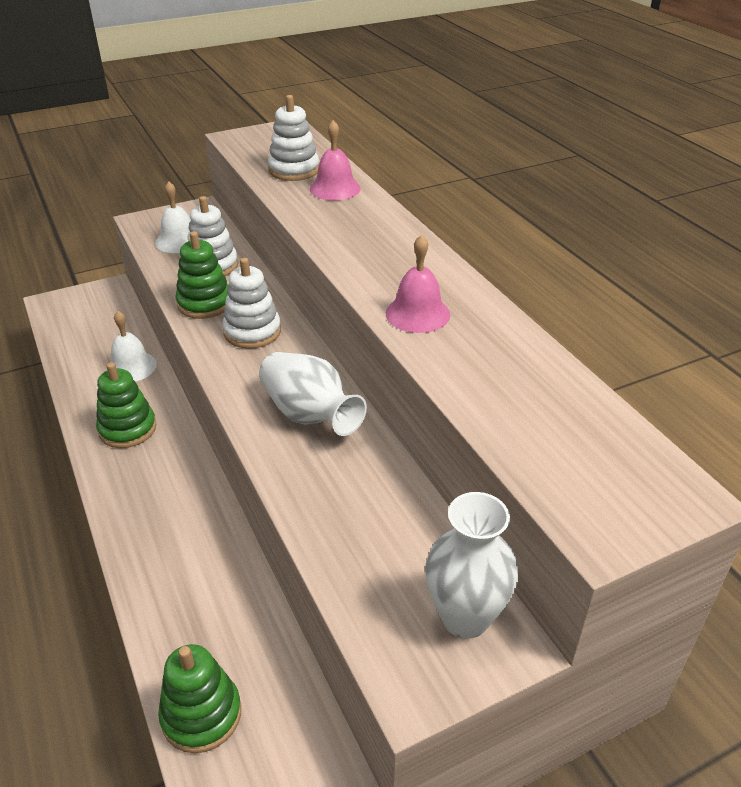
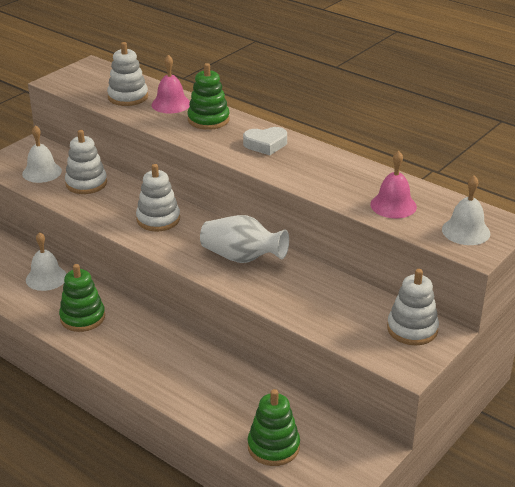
camera: 25 degrees left, 5 degrees down
green stacking toy [175,231,228,319] -> green stacking toy moved to [188,63,230,130]
pink bell [386,235,450,333] -> pink bell moved to [370,151,417,218]
white vase [425,492,518,639] -> white stacking toy [387,269,439,345]
none -> white heart [243,127,287,155]
none -> white bell [442,175,491,245]

